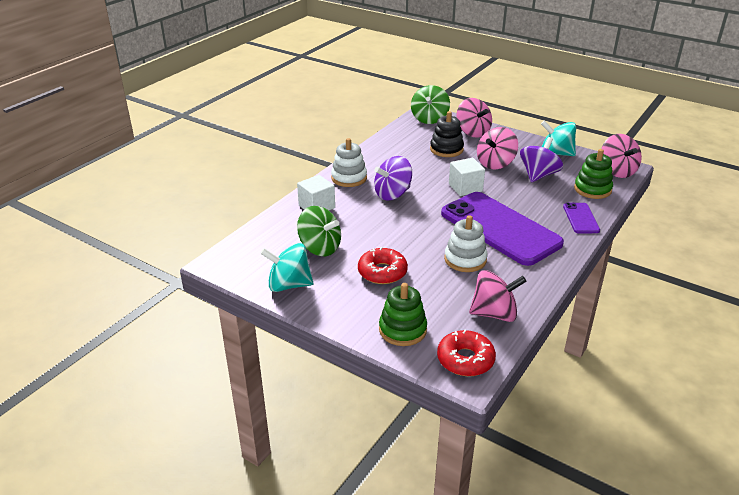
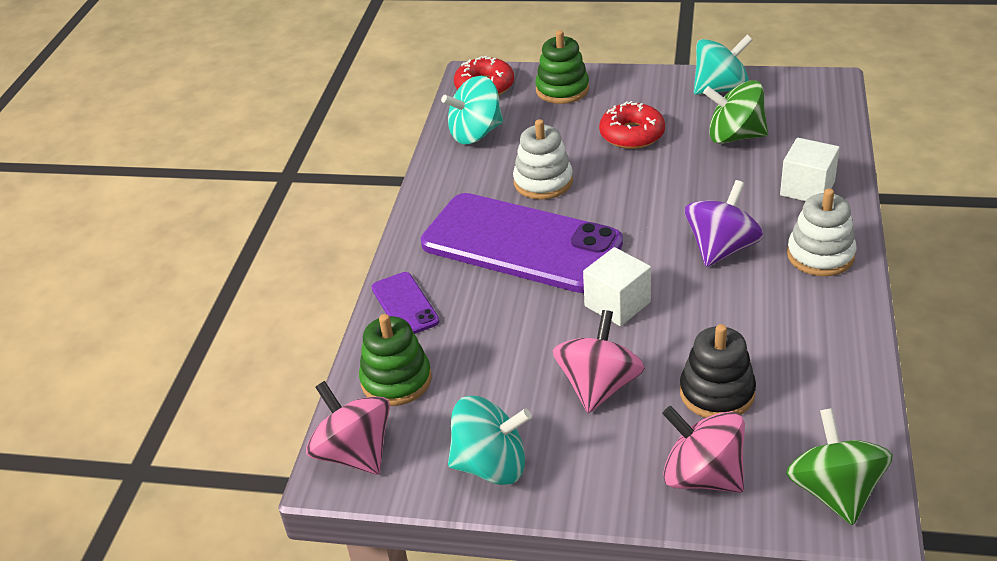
camera: 160 degrees right, 5 degrees up
pink spinning top [469,270,526,322] -> turquoise spinning top [441,76,503,144]
purple spinning top [520,137,563,182] -> none

